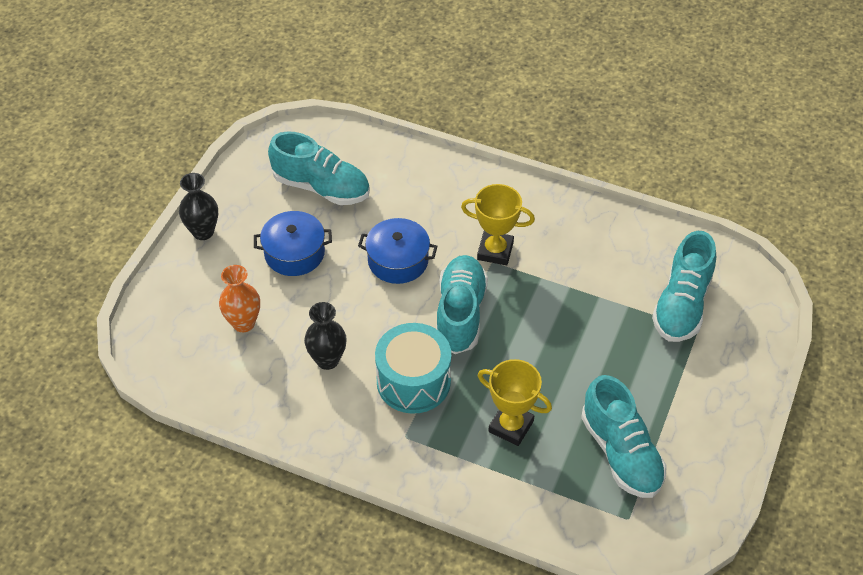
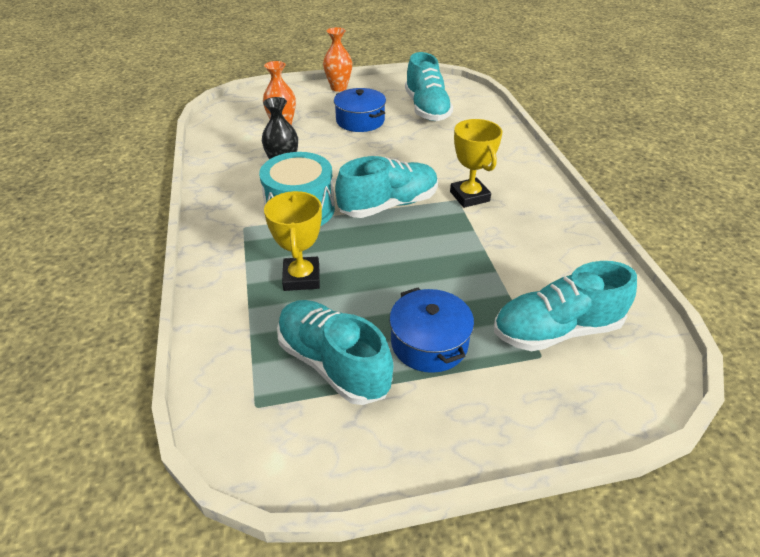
camera: 55 degrees right, 10 degrees down
black vase [179,173,218,240] -> orange vase [323,27,352,92]
blue pot [358,218,438,284] -> blue pot moved to [389,288,474,373]
turquoise shoe [581,375,667,498] -> turquoise shoe turned 105 degrees clockwise [277,300,393,405]

